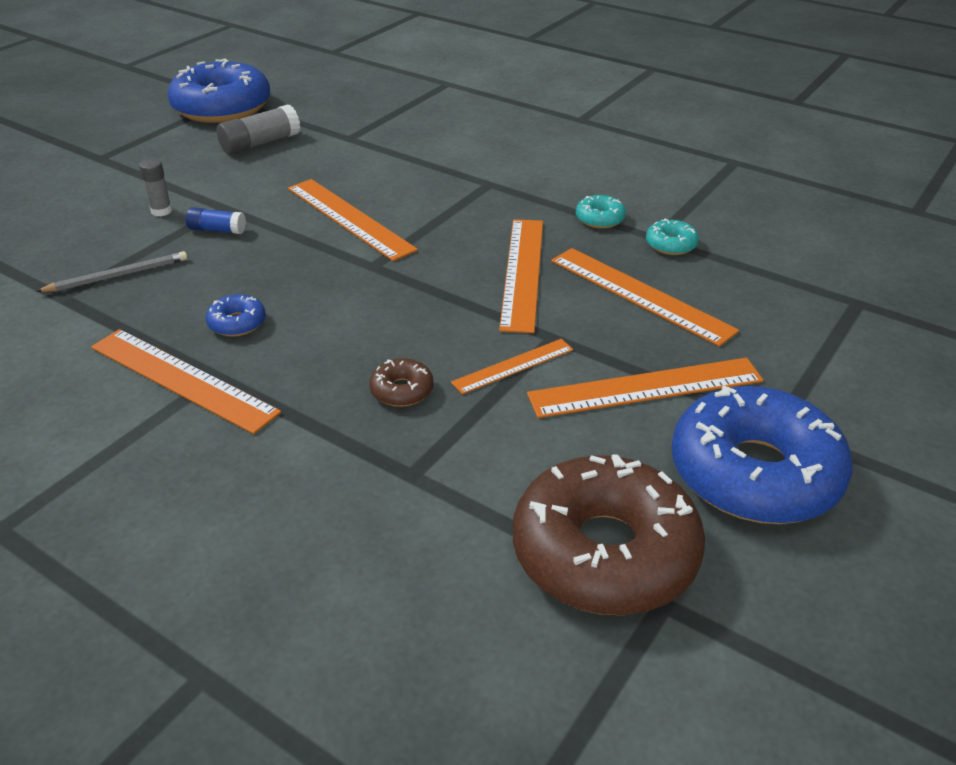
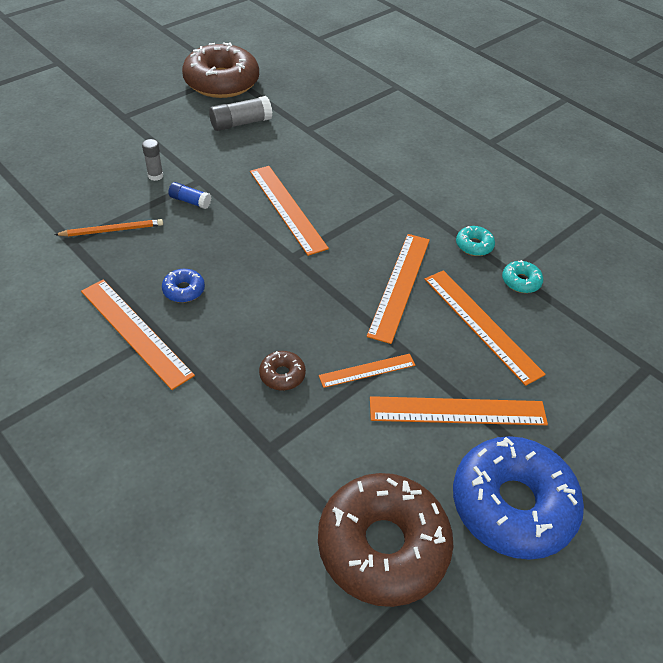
camera: 10 degrees right, 10 degrees up
grey pencil [36,251,187,292] -> orange pencil [55,219,163,237]
blue donut [167,58,270,123] -> brown donut [182,42,259,98]

